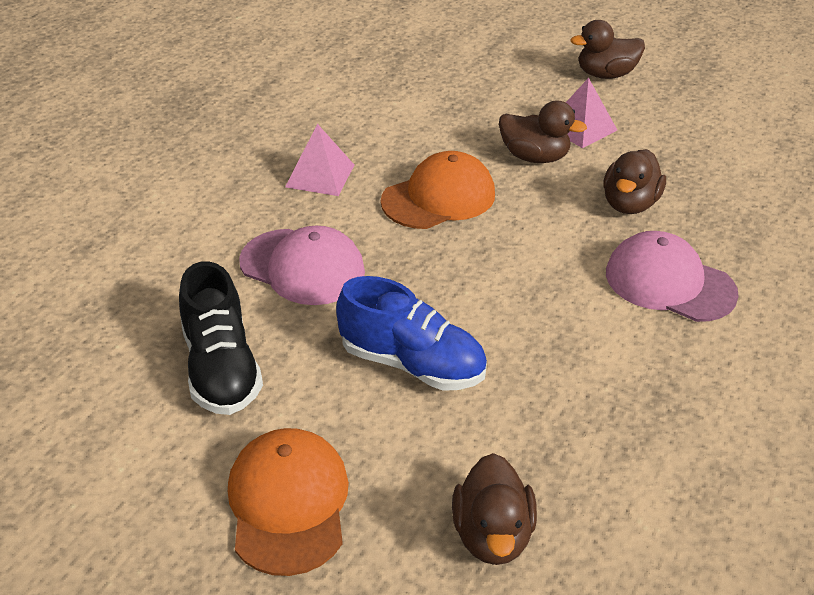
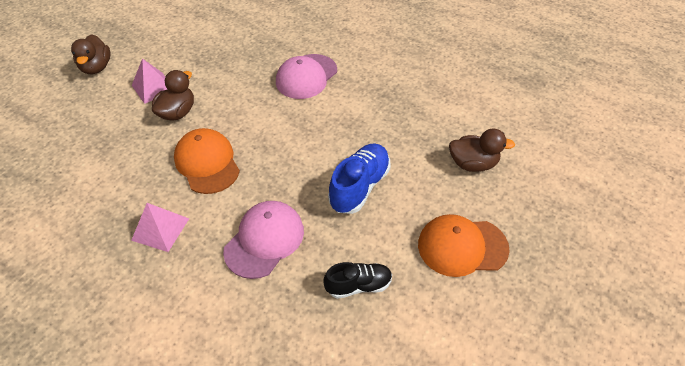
camera: 85 degrees left, 10 degrees up
black shoe [179,261,263,415] -> black shoe [324,262,392,299], size x0.66
brown duck [603,149,666,214] -> none

